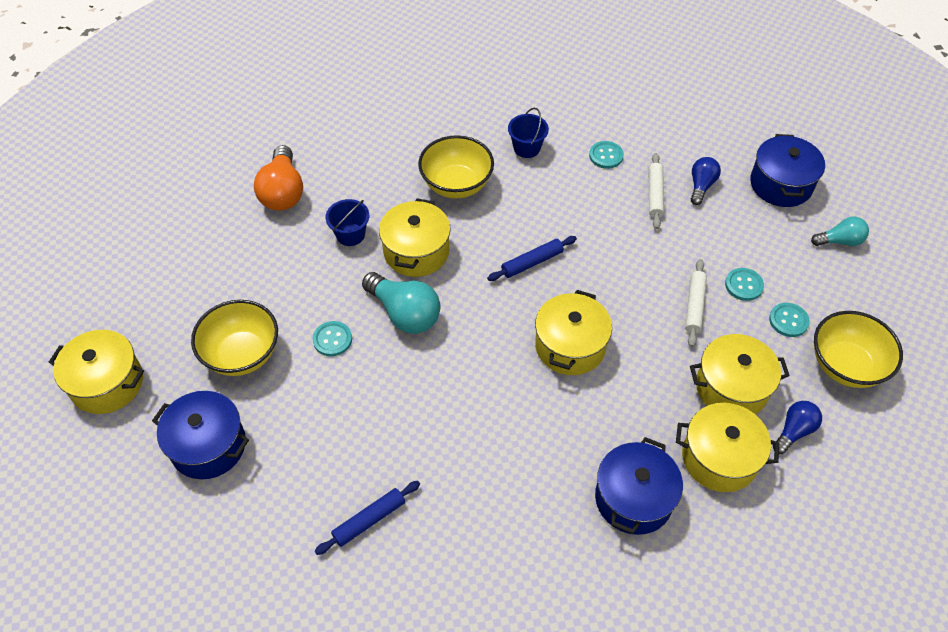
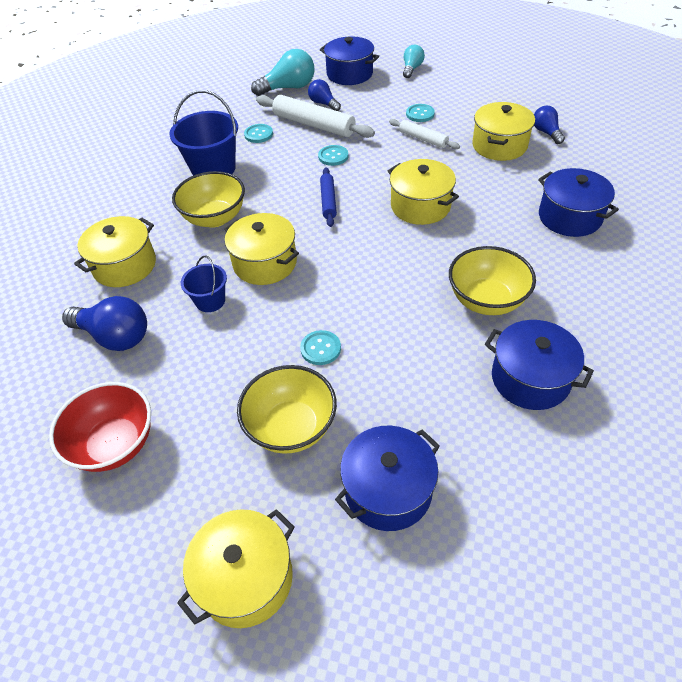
camera: 60 degrees left, 5 degrees down
orange light bulb [254,145,303,211] -> blue light bulb [62,296,147,351]
blue rolling pin [315,481,420,555] -> blue pot [485,320,594,410]
turquoise light bulb [362,272,440,334] -> turquoise light bulb moved to [251,49,315,96]
blue bucket [508,108,549,158] -> blue bucket [170,90,238,176], size x1.80
white rolling pin [649,153,664,229] -> white rolling pin [256,95,375,138], size x1.74
yellow pot [676,403,779,492] -> yellow pot moved to [74,216,156,287]
turquoise button [769,303,810,337] -> turquoise button moved to [318,145,348,166]
yellow bowl [814,311,903,388] -> yellow bowl moved to [449,246,536,315]
none -> red bowl [49,382,151,472]

